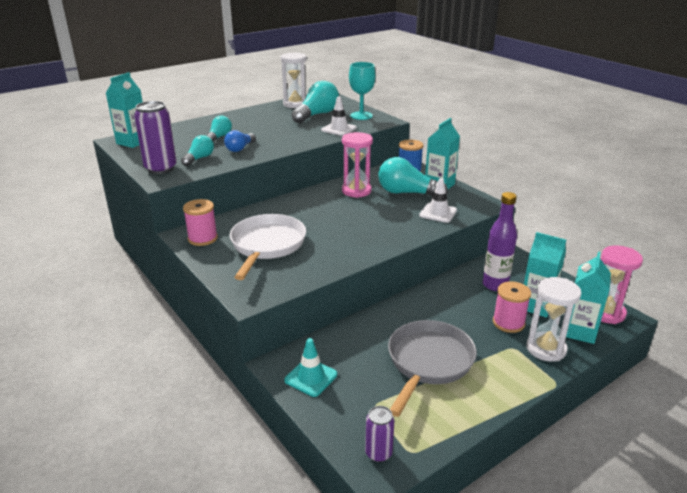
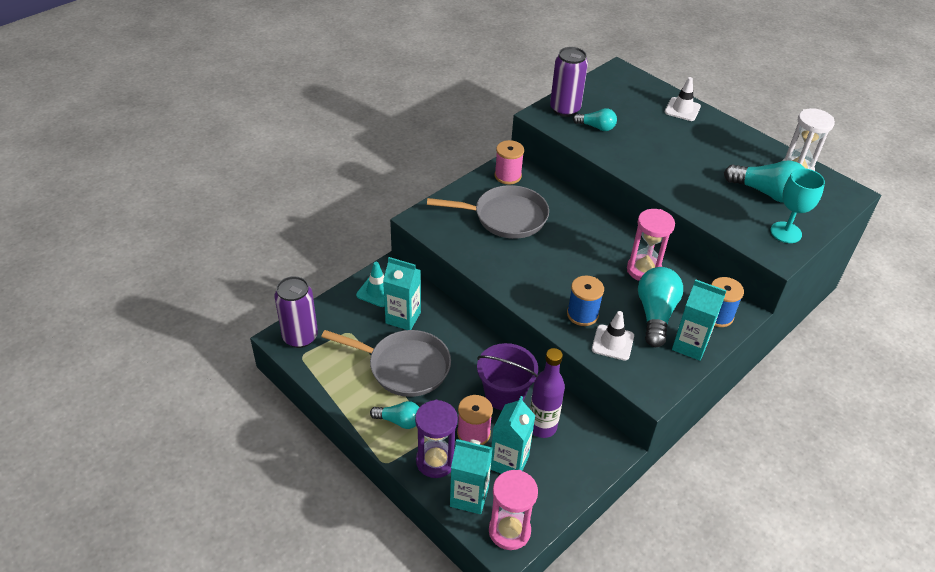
camera: 80 degrees right, 15 degrees up
turquoise carton [106,72,143,148] -> turquoise carton moved to [383,257,421,330]
turquoise light bulb [206,116,232,142] -> turquoise light bulb moved to [370,401,419,429]
blue light bulb [224,130,256,152] -> none
white pan [230,214,306,280] -> grey pan [427,185,549,239]
white traffic cone [321,97,357,136] -> white traffic cone moved to [665,77,701,121]
purple can [365,406,394,462] -> purple can [274,276,318,348], size x1.75
white hourglass [526,277,581,362] -> purple hourglass [415,400,458,478]
none -> purple bucket [477,343,538,410]
none -> blue spool [567,276,604,326]

